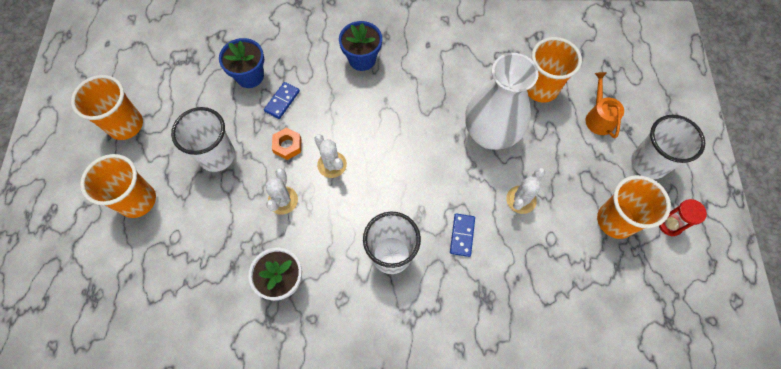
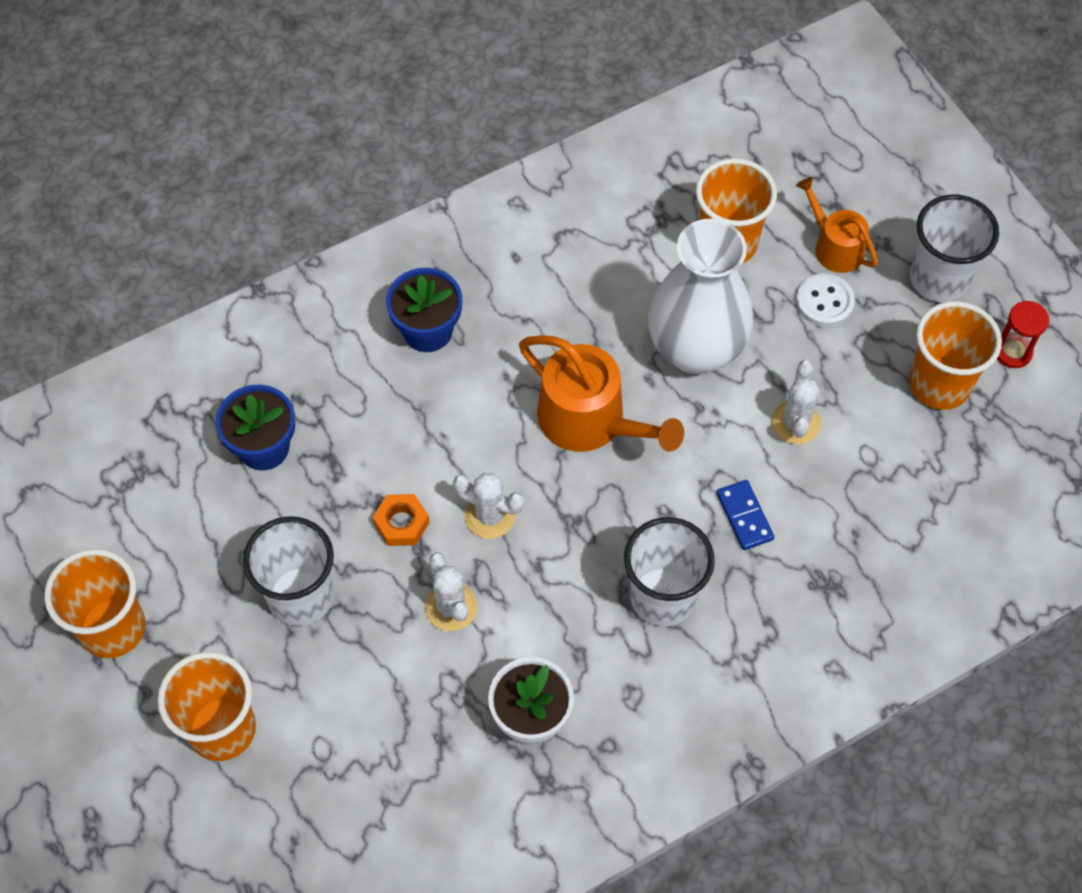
camera: 30 degrees left, 5 degrees down
blue domino [264,82,300,119] -> none
none -> orange watering can [519,335,684,452]
none -> white button [796,274,855,327]

